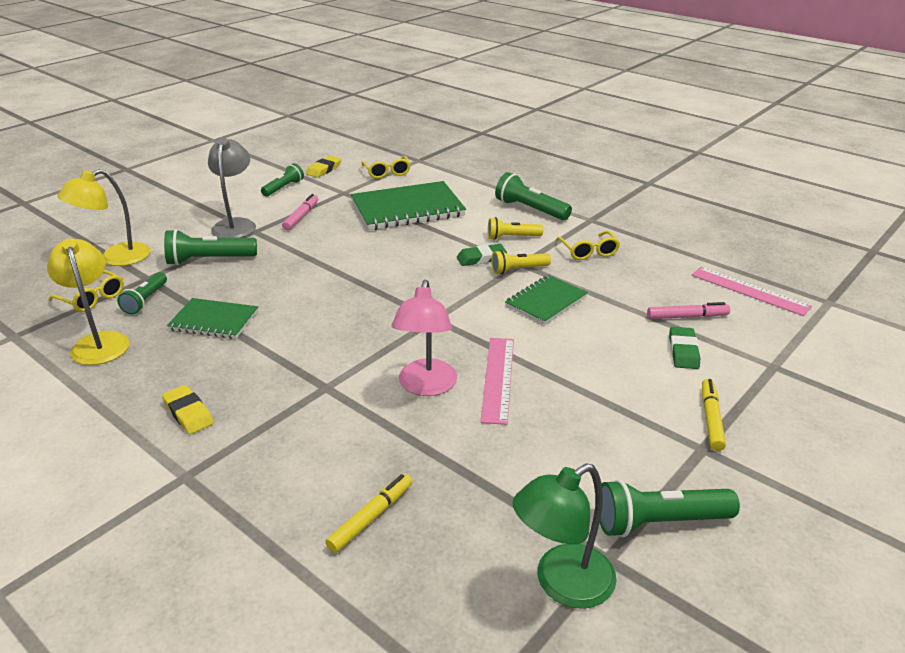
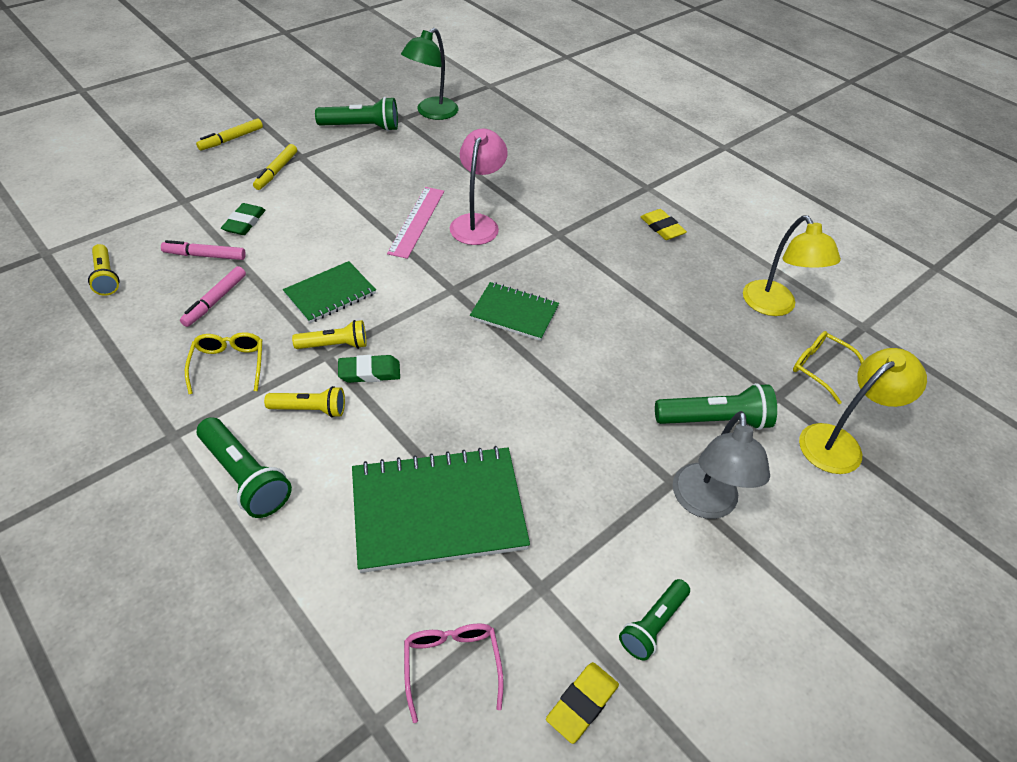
camera: 175 degrees left, 15 degrees up
green flashlight [117,272,167,314] -> none
green notebook [167,298,258,339] -> green notebook moved to [470,282,559,341]
pink marker [282,194,318,231] -> pink marker moved to [180,266,246,327]
yellow marker [325,474,412,553] -> yellow marker moved to [196,118,263,151]
yellow glasses [361,156,411,179] -> pink glasses [404,623,504,723]
green lamp [512,463,617,609] -> green lamp turned 150 degrees clockwise [401,28,458,120]
pink ruler [691,267,812,316] -> yellow flashlight [88,244,119,296]

